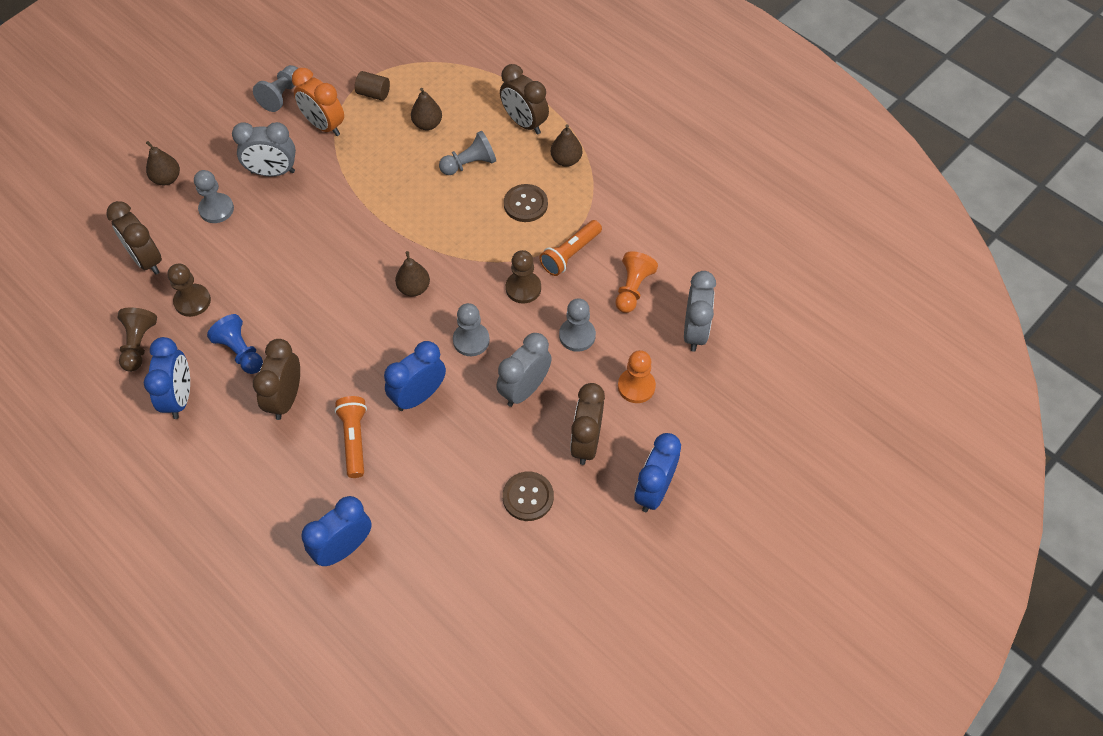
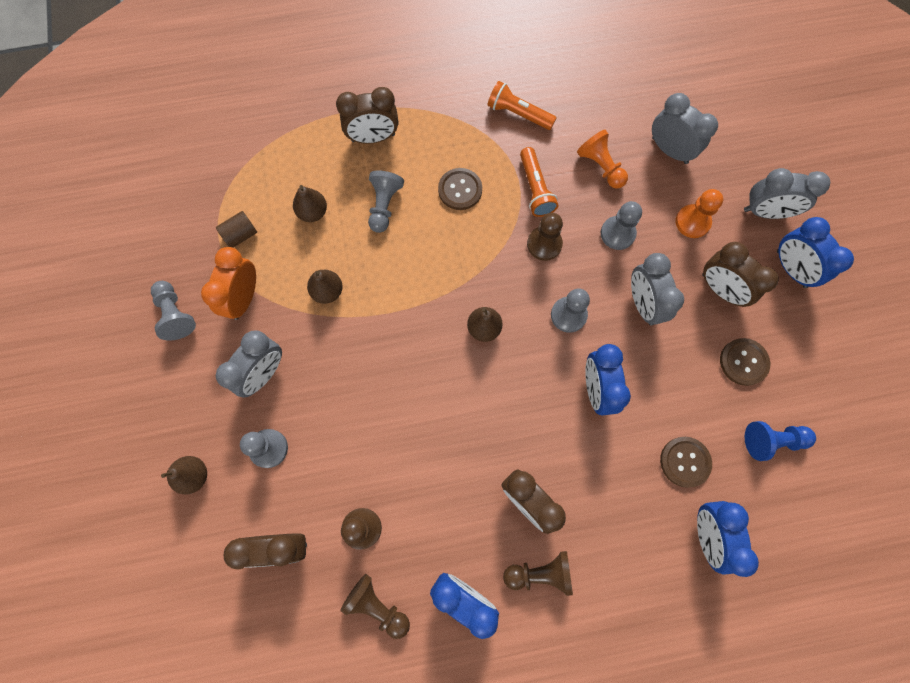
camera: 55 degrees left, 15 degrees up
blue pawn [207,314,263,374] -> blue pawn moved to [745,421,816,461]
orange clock [292,68,344,136] -> orange clock turned 120 degrees clockwise [201,247,256,320]
orange flashlight [335,396,367,478] -> orange flashlight moved to [487,81,557,130]
brown pear [551,124,582,167] -> brown pear moved to [307,270,343,304]
none -> brown pawn [503,551,573,596]
none -> brown button [660,437,712,488]
none -> grey clock [744,168,830,219]

